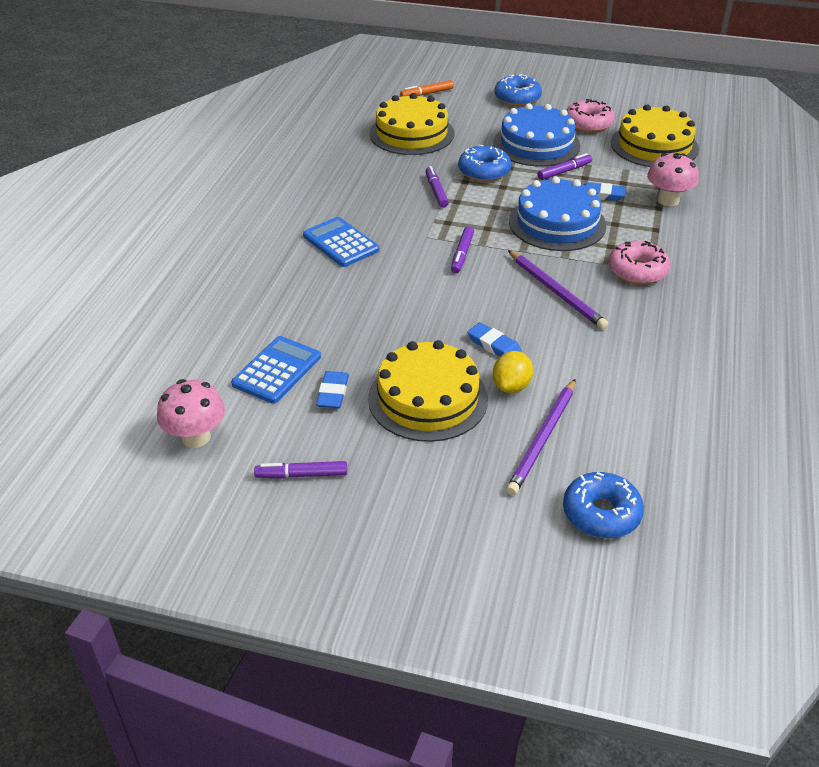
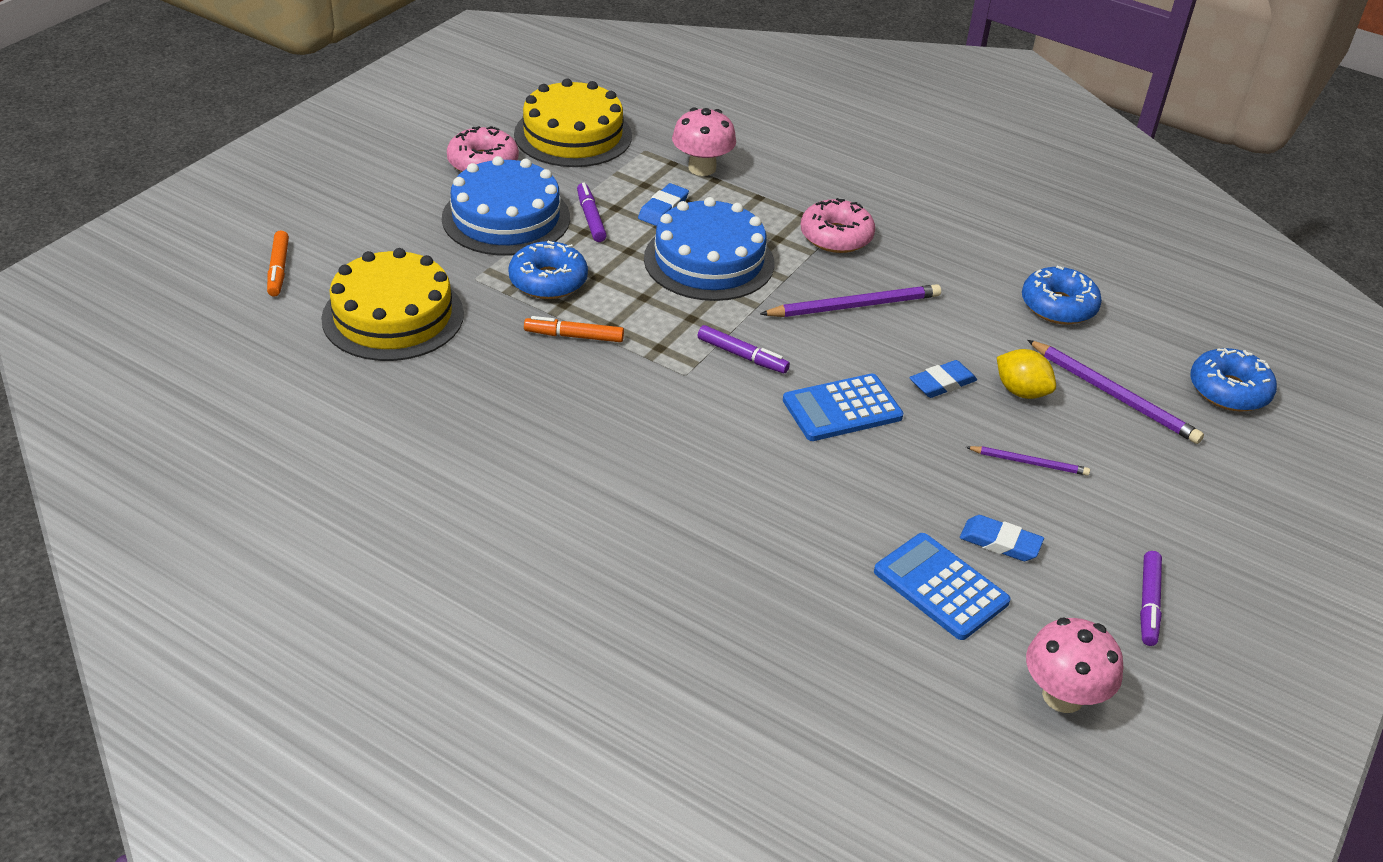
camera: 75 degrees left, 0 degrees up
blue calculator [303,217,379,267] -> blue calculator moved to [783,374,903,441]
yellow cake [368,340,488,442] -> purple pencil [966,446,1090,476]
purple marker [426,166,449,208] -> orange marker [524,316,624,342]
blue donut [494,74,542,106] -> blue donut moved to [1022,266,1102,325]

